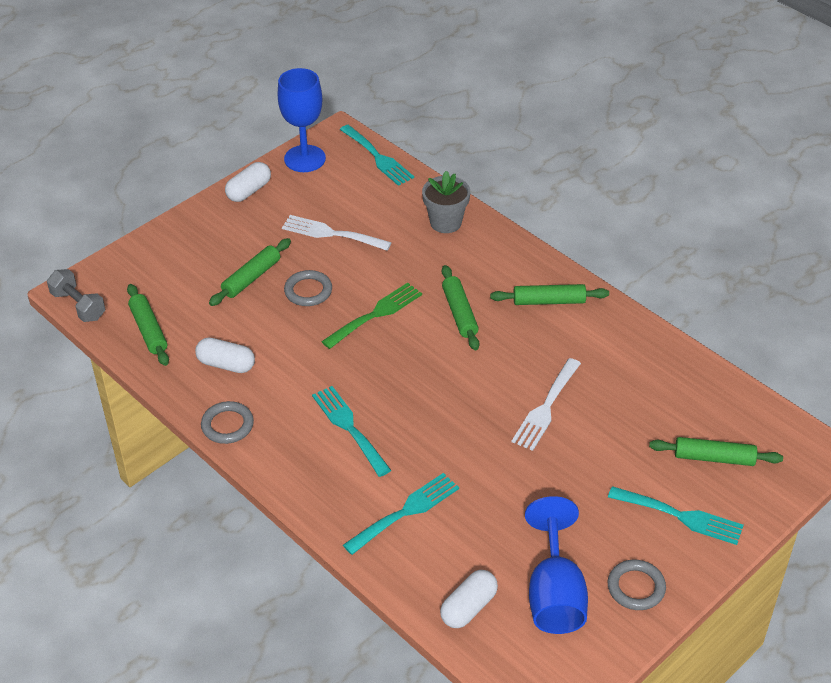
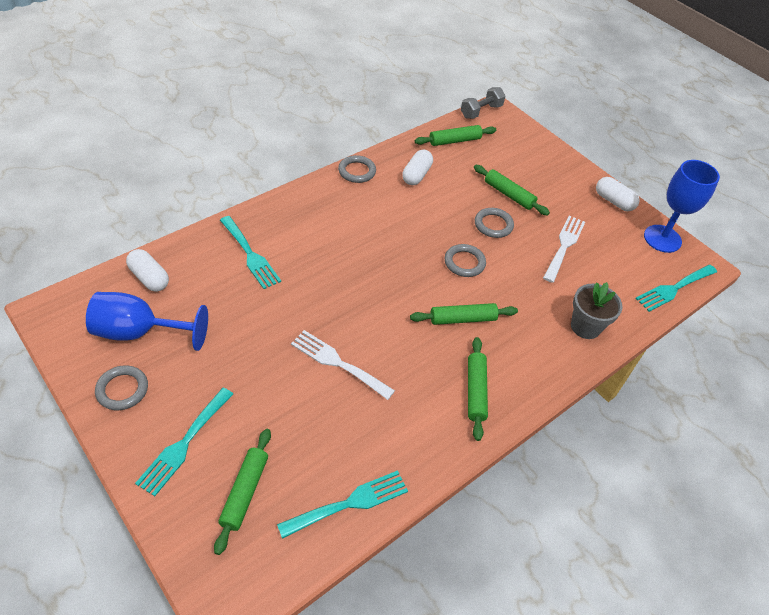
camera: 90 degrees right, 5 degrees up
turquoise fork [312,386,391,477] -> turquoise fork moved to [277,470,408,539]
green fork [321,283,422,349] -> grey ring [445,244,486,277]

